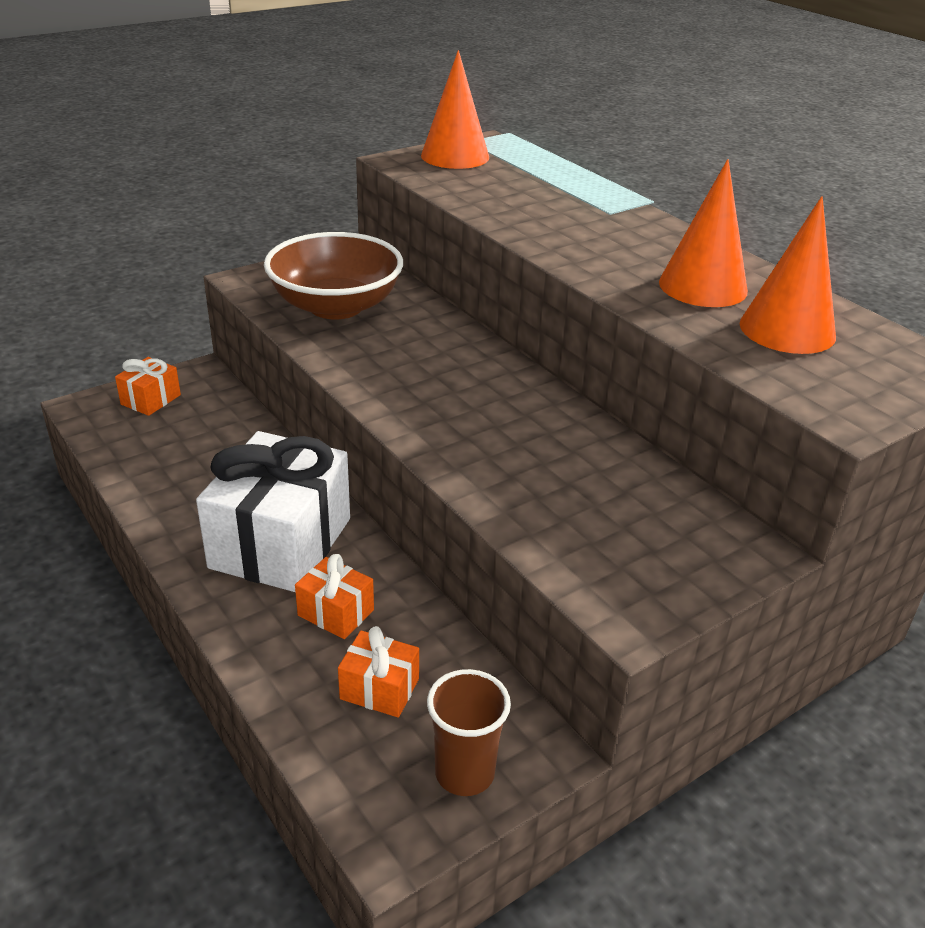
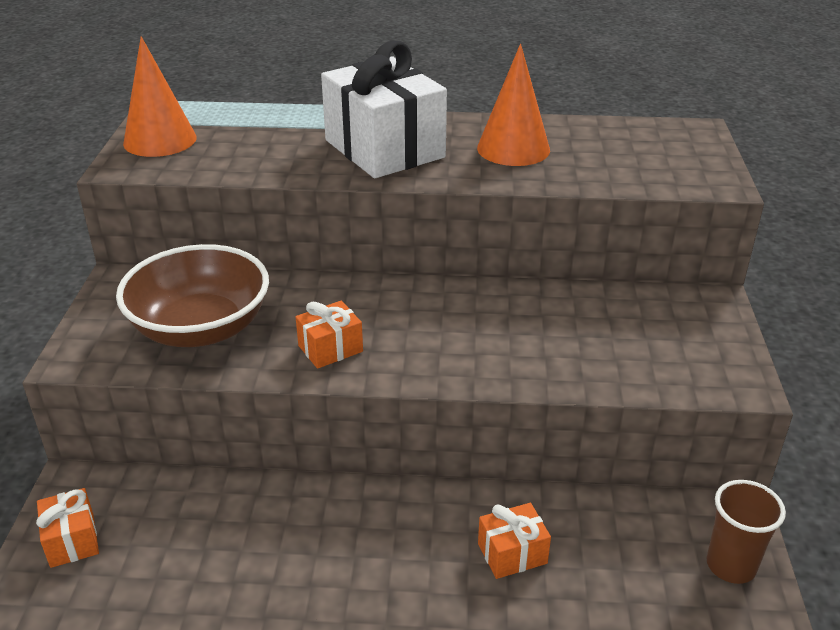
camera: 50 degrees left, 0 degrees up
white gift [196,431,350,592] -> white gift moved to [321,41,447,178]
orange gift [338,626,419,718] -> orange gift moved to [296,301,363,369]
orange cone [740,196,836,354] -> none

